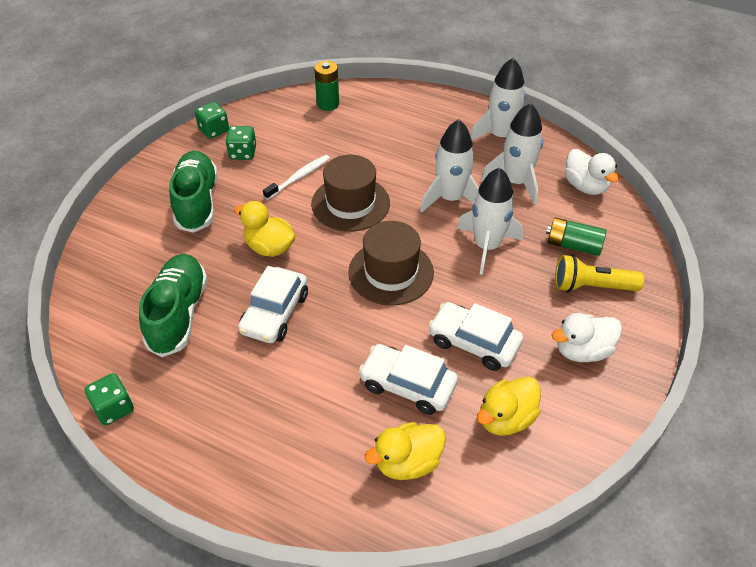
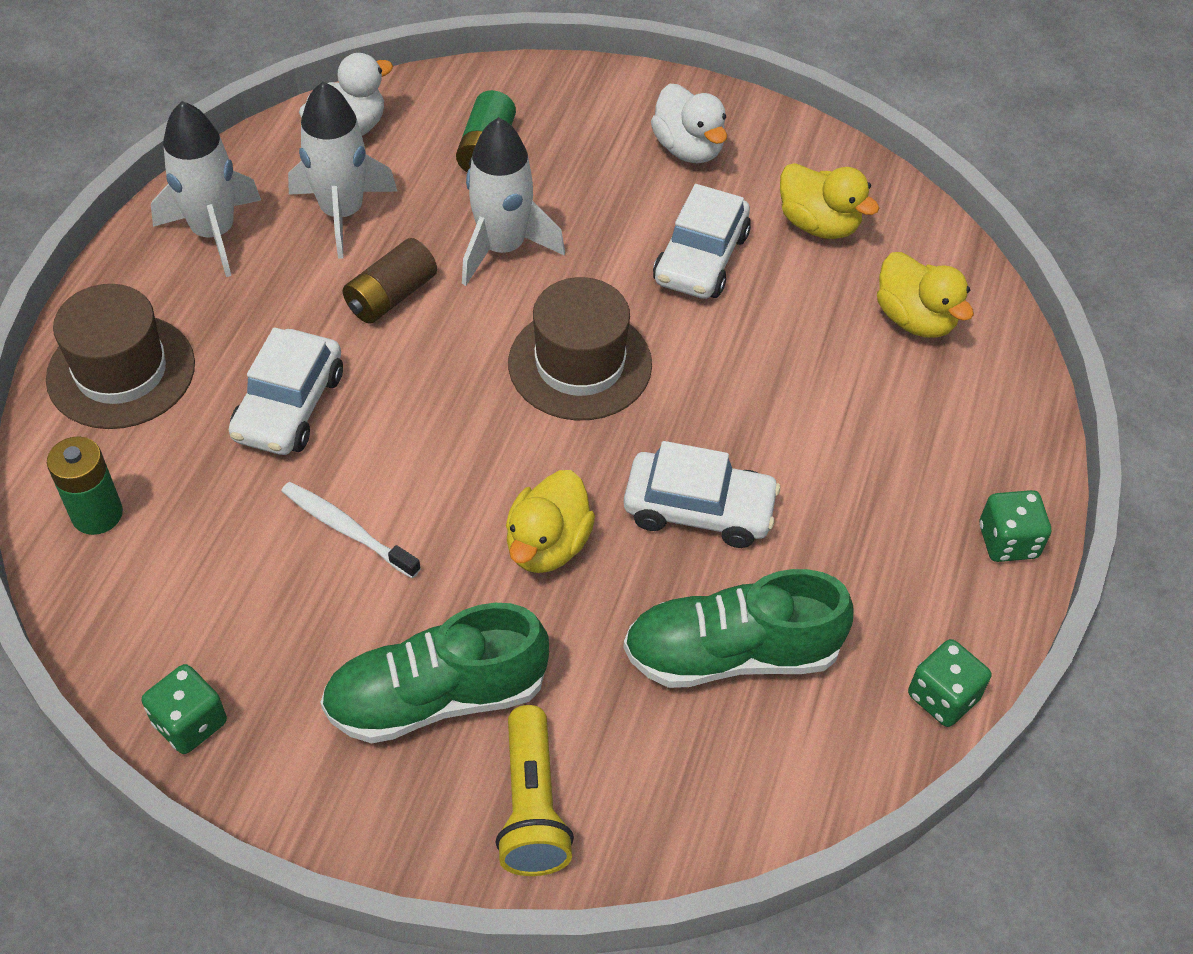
camera: 100 degrees left, 5 degrees up
green dice [225,126,256,160] -> green dice moved to [979,490,1051,562]
brown hat [311,155,390,232] -> brown hat moved to [46,284,195,429]
white car [359,344,458,415] -> white car moved to [229,327,343,455]
white rocket [420,119,479,213] -> brown battery [343,238,437,324]
yellow flashlight [555,255,644,292] -> yellow flashlight moved to [495,705,574,876]

